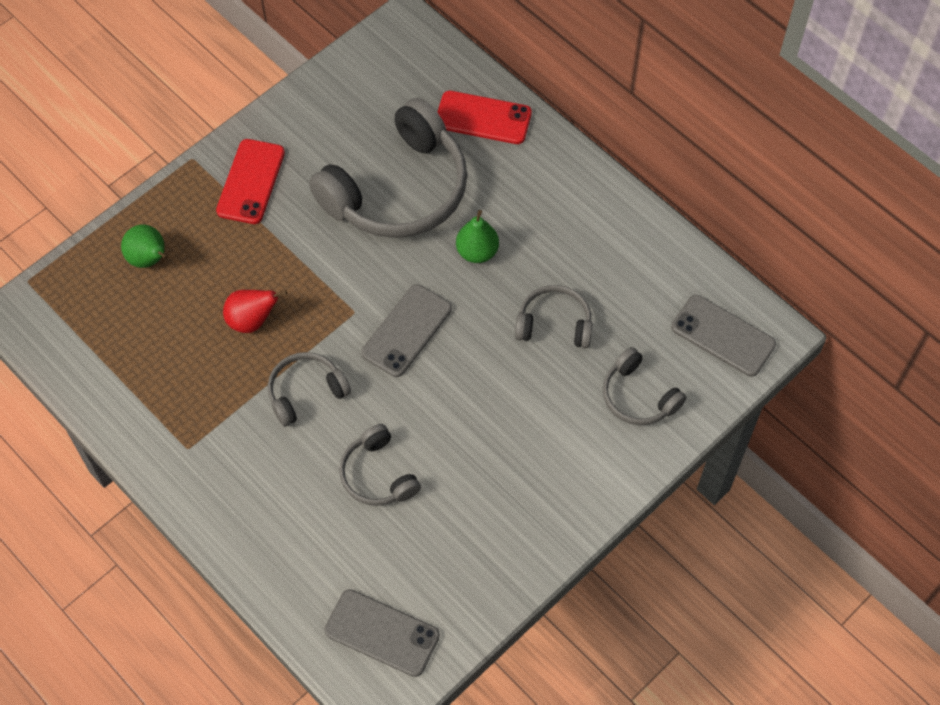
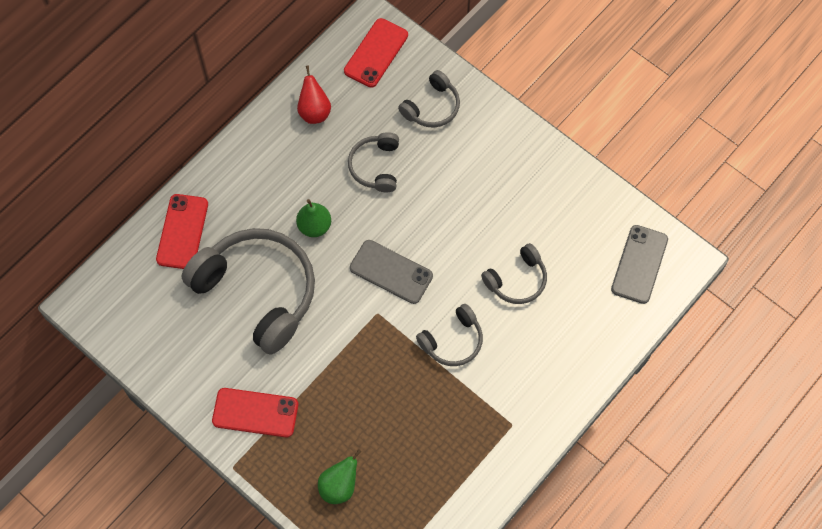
camera: 95 degrees left, 5 degrees up
red pear [223,290,287,333] -> red pear moved to [297,66,331,124]
grey headphones [268,352,351,427] -> grey headphones turned 90 degrees counterclockwise [416,304,483,366]
grey phone [671,295,776,377] -> red phone [344,18,408,88]

